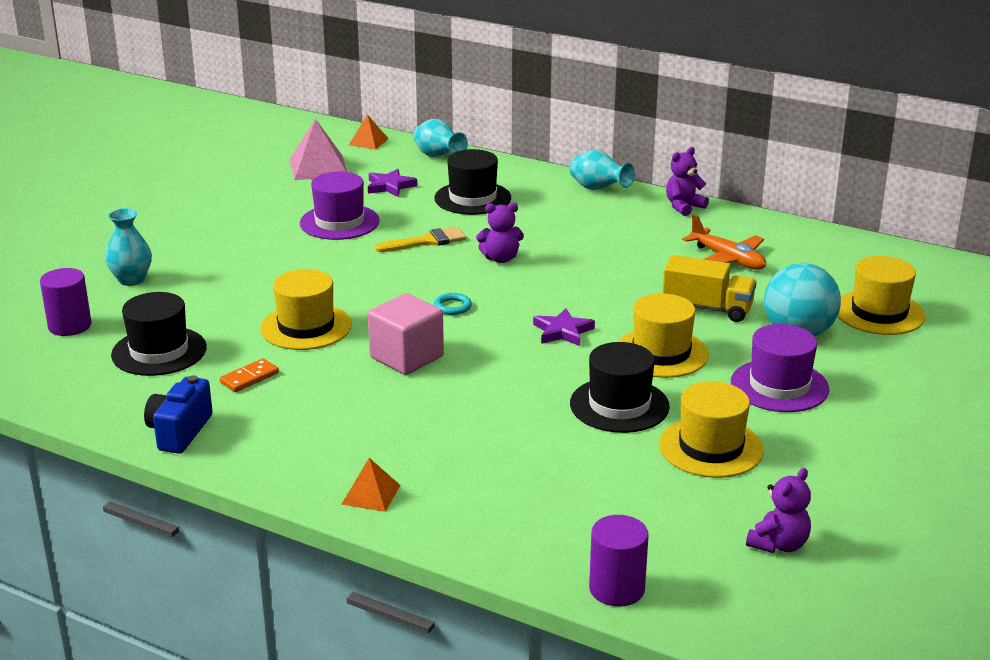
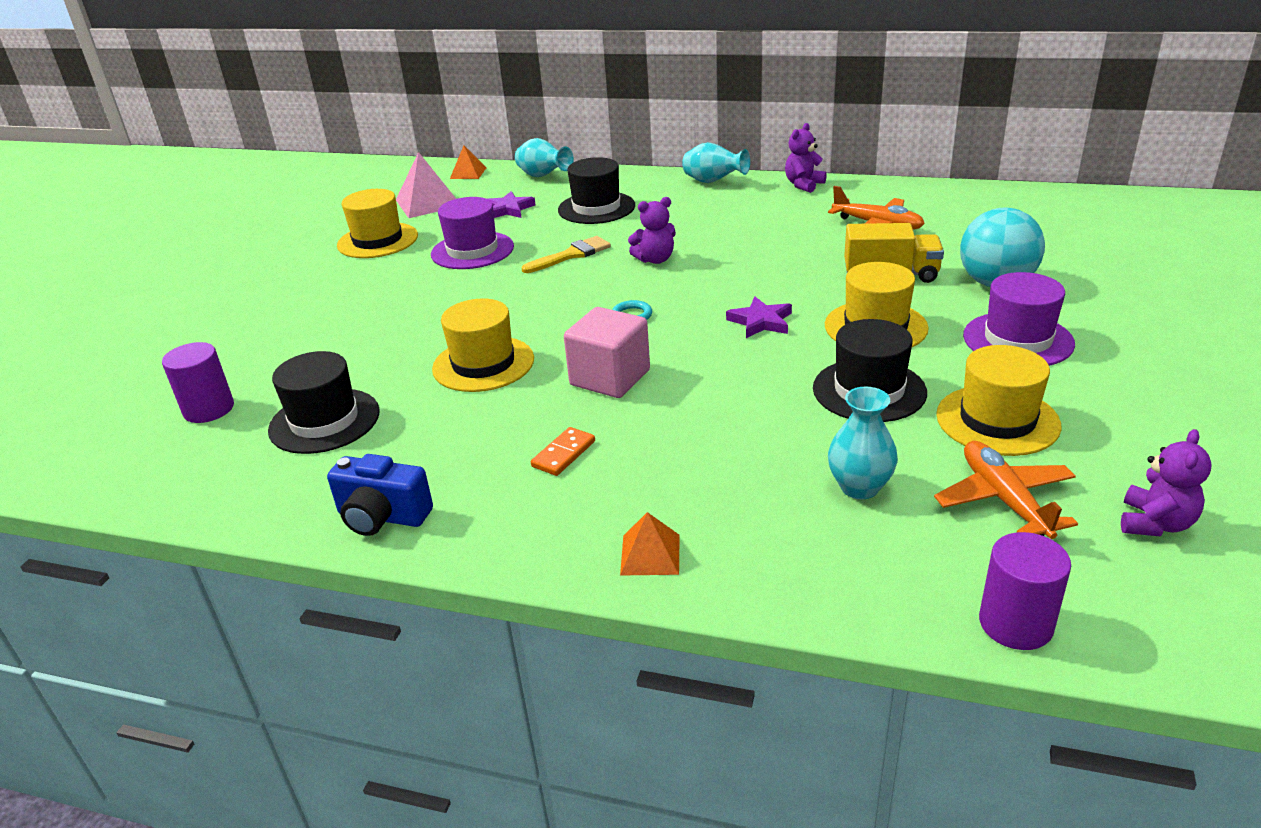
camera: 10 degrees left, 5 degrees up
turquoise vase [105,208,152,286] -> turquoise vase moved to [828,387,898,499]
blue camera [144,375,213,454] -> blue camera turned 75 degrees counterclockwise [327,454,433,536]
orange domino [220,358,279,392] -> orange domino moved to [531,427,595,476]
yellow hat [837,256,925,335] -> yellow hat moved to [337,189,418,258]
none -> orange plane [934,441,1078,539]

